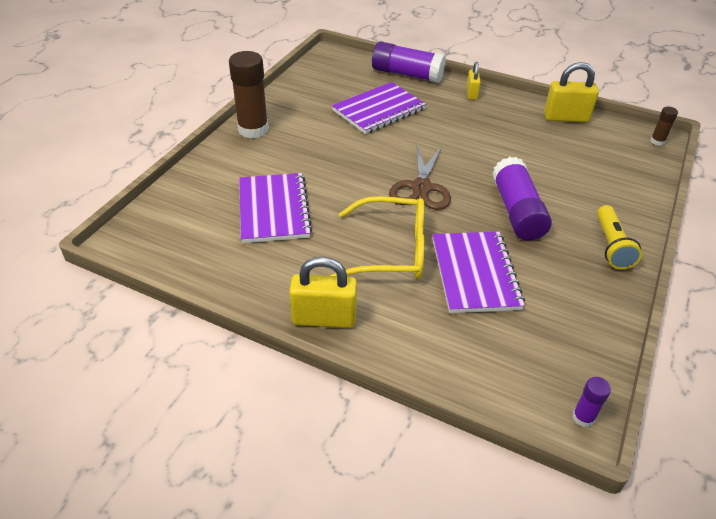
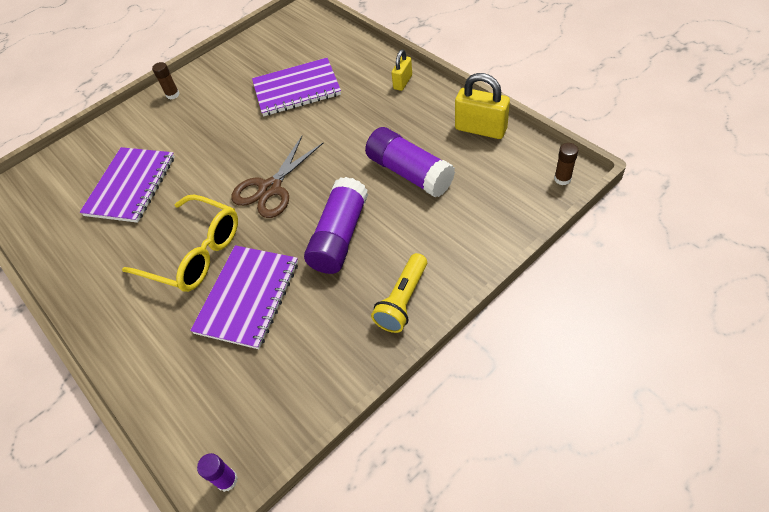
camera: 30 degrees right, 10 degrees up
brown glue stick [229,51,269,138] -> brown glue stick [152,62,180,100], size x0.47
yellow padlock [289,257,357,328] -> none
purple glue stick [372,41,446,83] -> purple glue stick moved to [365,127,455,197]

